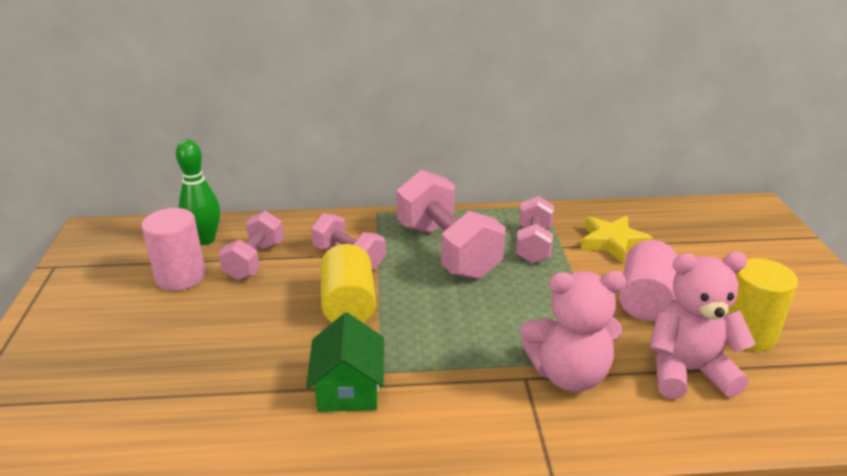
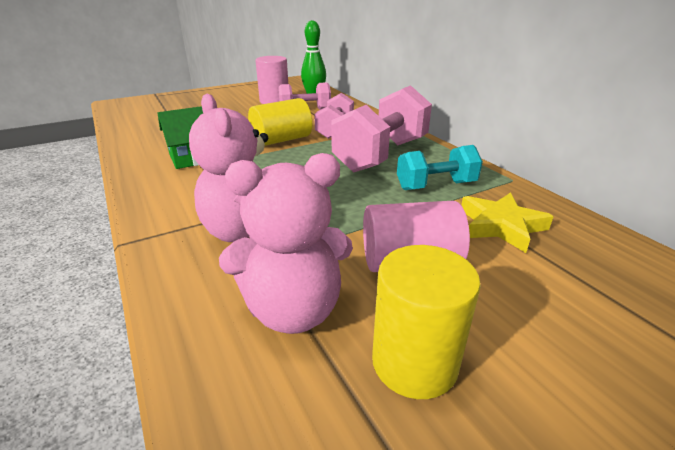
camera: 65 degrees right, 0 degrees up
pink dumbbell [516,196,554,264] -> turquoise dumbbell [397,145,483,190]
pink teddy bear [650,252,756,399] -> pink teddy bear turned 105 degrees clockwise [219,153,353,334]

